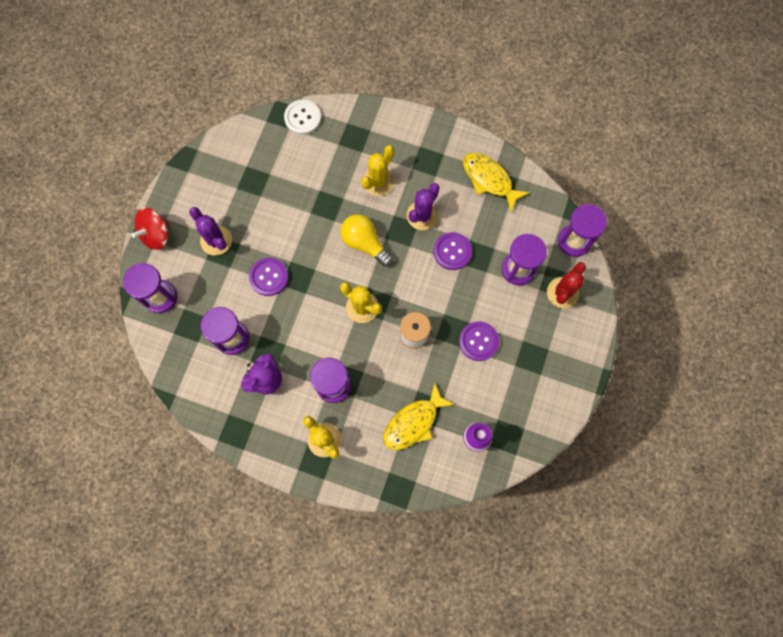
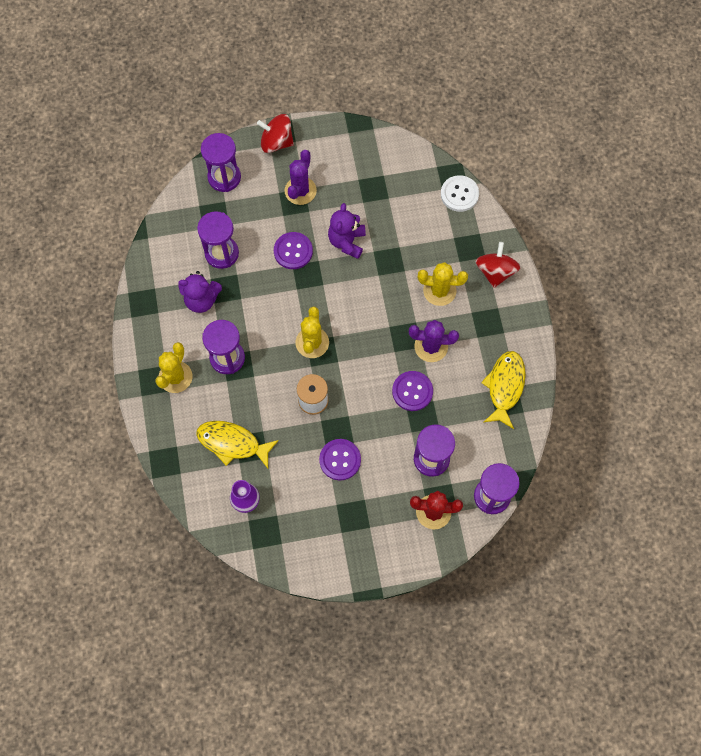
camera: 60 degrees right, 5 degrees down
yellow light bulb [340,214,393,267] -> none
none -> purple teddy bear [328,203,366,259]
none -> red spinning top [475,242,521,288]

